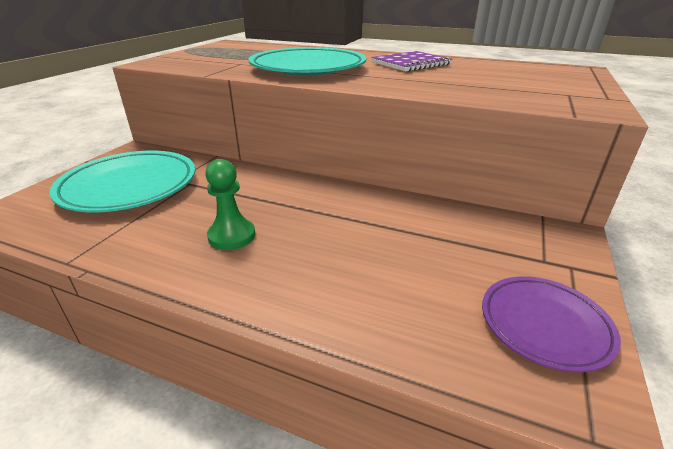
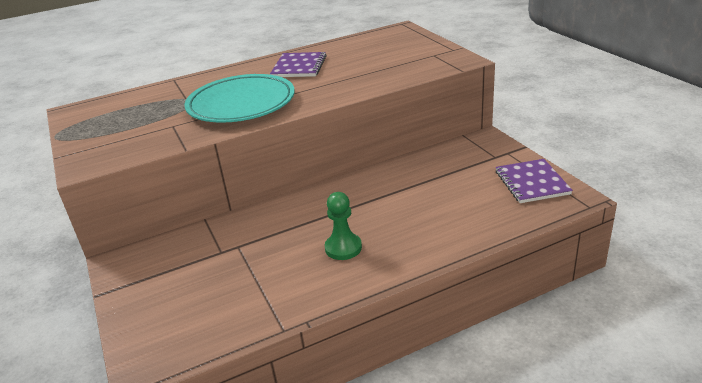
camera: 45 degrees left, 0 degrees up
turquoise plate [49,151,195,212] -> none
purple plate [482,276,621,372] -> purple notebook [495,159,573,203]

